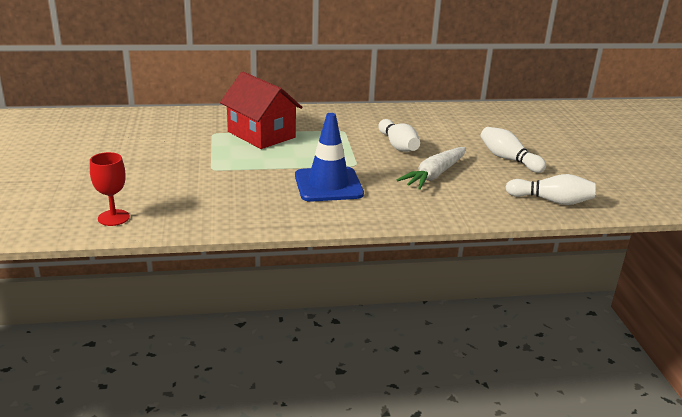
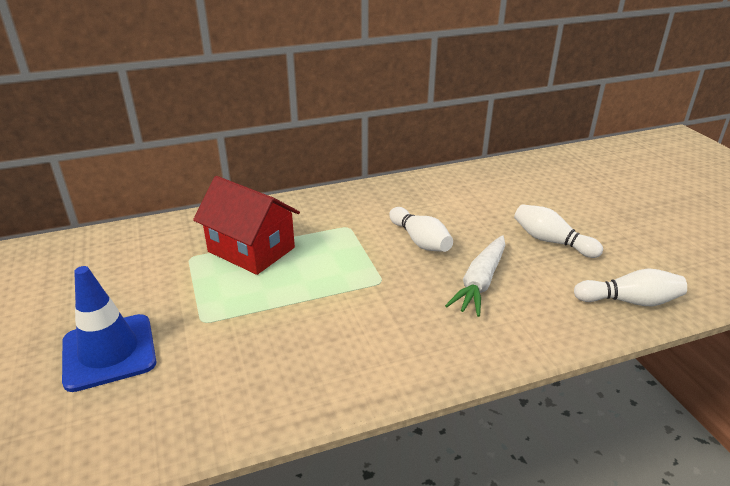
camera: 10 degrees left, 5 degrees up
red goblet [90,152,130,226] -> none
blue traffic cone [295,113,364,202] -> blue traffic cone moved to [62,266,156,392]

